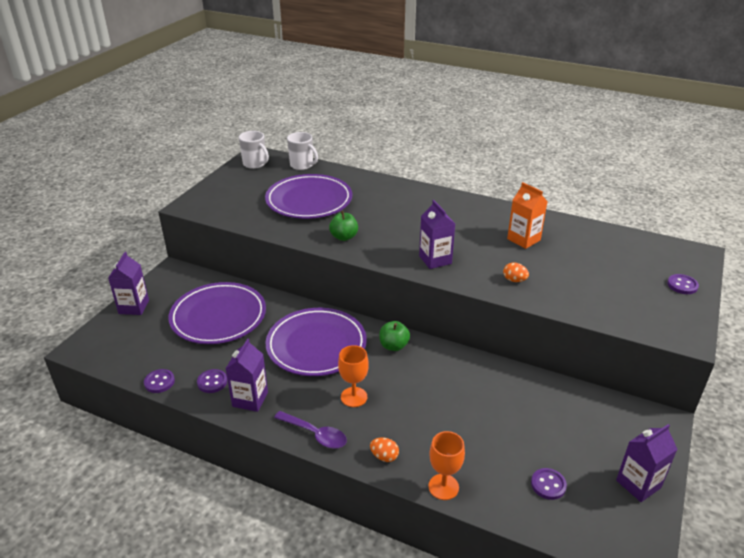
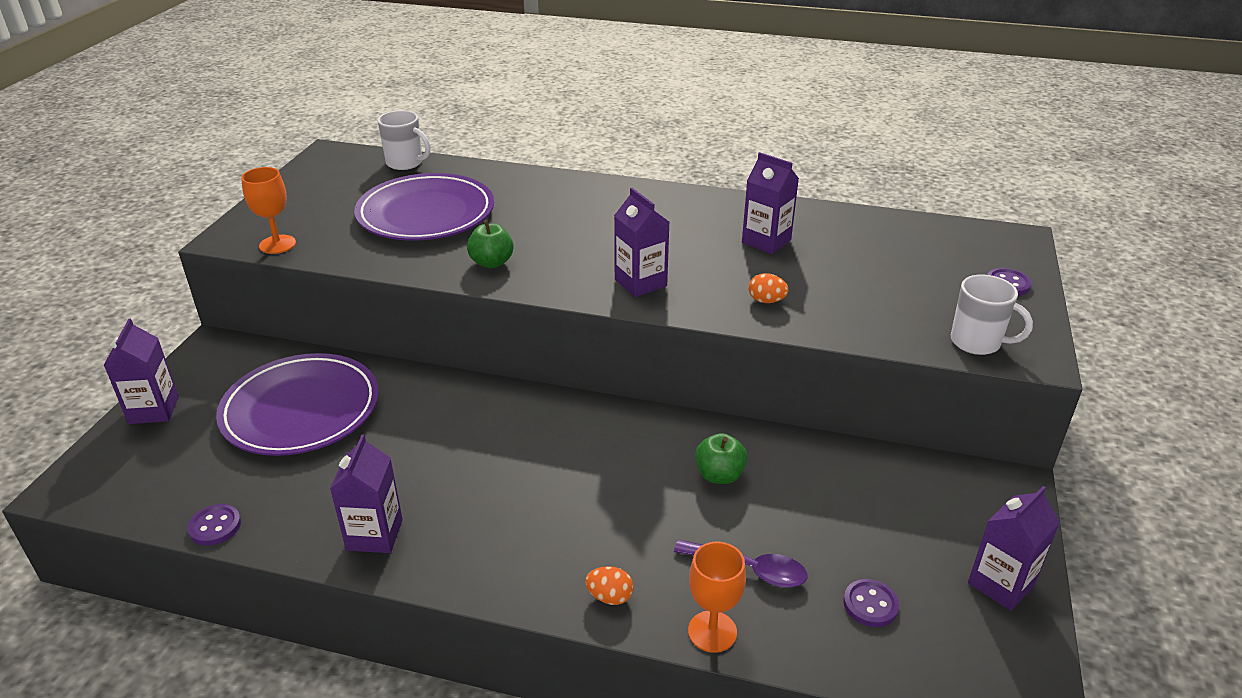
camera: 10 degrees left, 0 degrees up
purple button [197,369,227,393] -> none
white mug [239,131,269,169] -> white mug moved to [951,275,1033,355]
purple plate [265,308,367,376] -> none
purple spoon [274,411,347,449] -> purple spoon moved to [674,540,808,588]
orange goblet [338,345,369,407] -> orange goblet moved to [241,167,296,254]
green apple [379,321,410,351] -> green apple moved to [695,433,748,484]
orange carton [507,182,548,249] -> purple carton [742,152,799,254]

